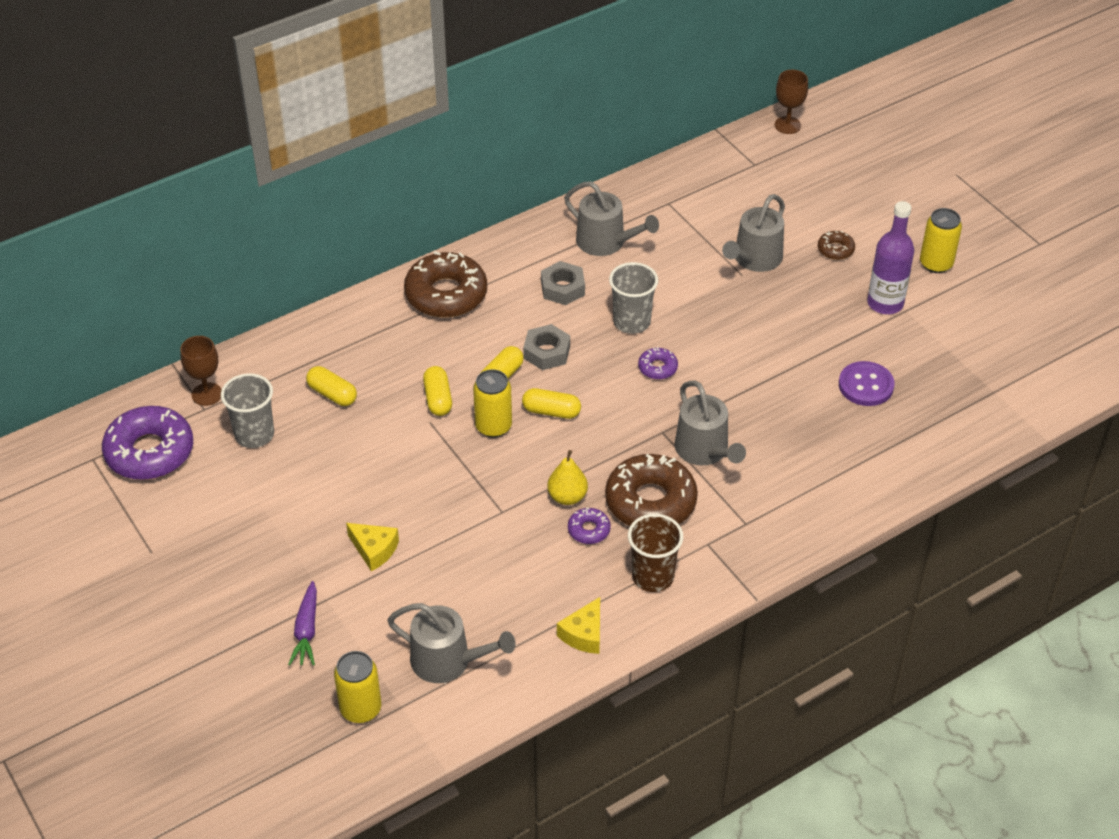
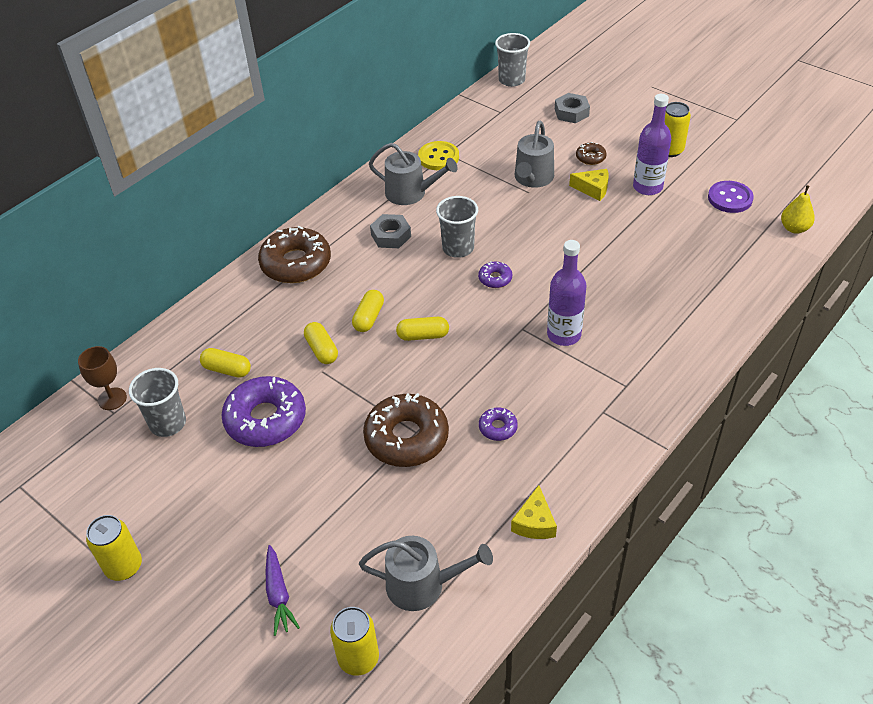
camera: 15 degrees left, 0 degrees up
purple donut [102,406,193,480] -> purple donut moved to [221,376,306,447]
yellow cheese [346,523,399,571] -> yellow cheese moved to [569,169,608,201]
yellow can [473,369,512,438] -> yellow can moved to [86,515,142,581]
grey nut [523,324,570,370] -> grey nut moved to [555,93,590,123]
yellow pear [547,450,588,505] -> yellow pear moved to [781,185,815,234]
brown donut [605,454,698,526] -> brown donut moved to [363,393,449,467]
brown cup [628,514,683,592] -> none
grey watering can [674,381,746,465] -> purple bottle [547,240,587,346]
brown goblet [775,70,808,134] -> grey cup [495,33,530,87]
purple button [839,361,895,406] -> purple button moved to [708,181,754,213]
none -> yellow button [418,141,459,170]

